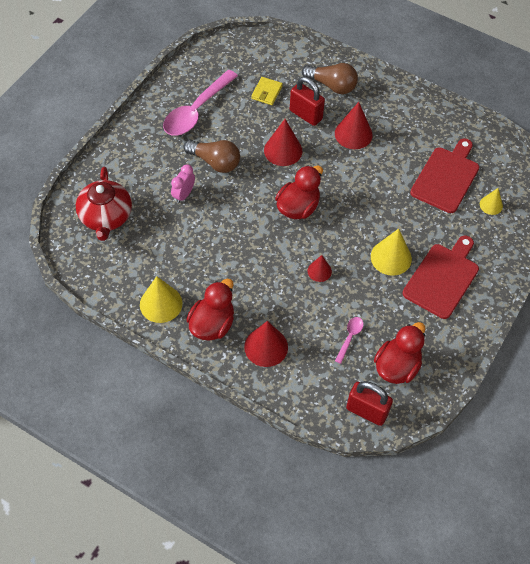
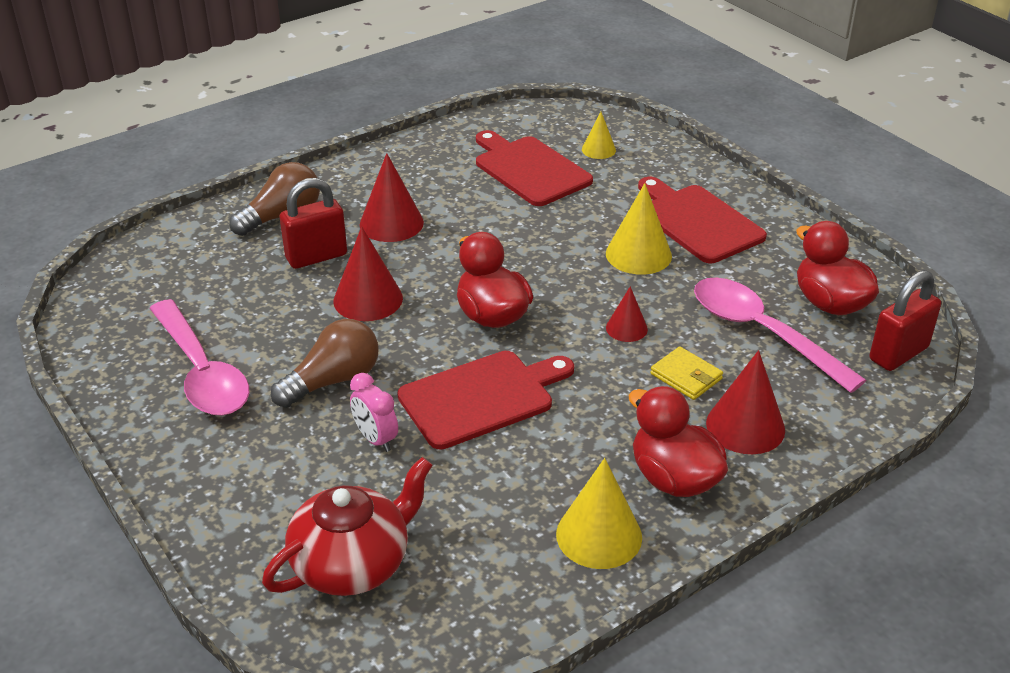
camera: 65 degrees left, 20 degrees down
red teapot [76,167,132,241] -> red teapot turned 60 degrees counterclockwise [262,457,433,596]
yellow wallet [251,77,283,105] -> yellow wallet moved to [650,347,723,400]
pink spoon [335,317,363,364] -> pink spoon [694,278,866,393], size x2.25
none -> red cutting board [397,351,574,449]

